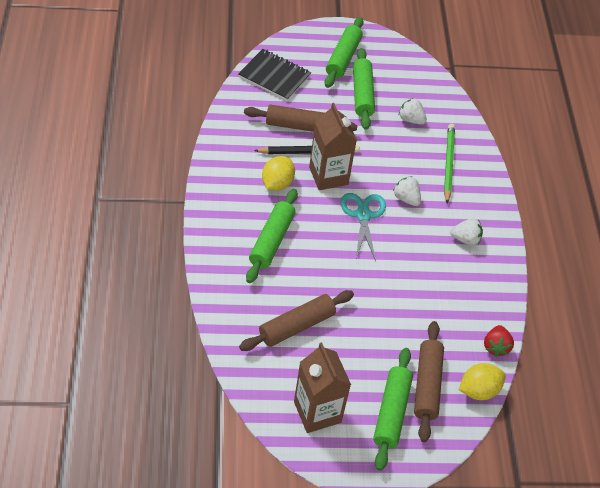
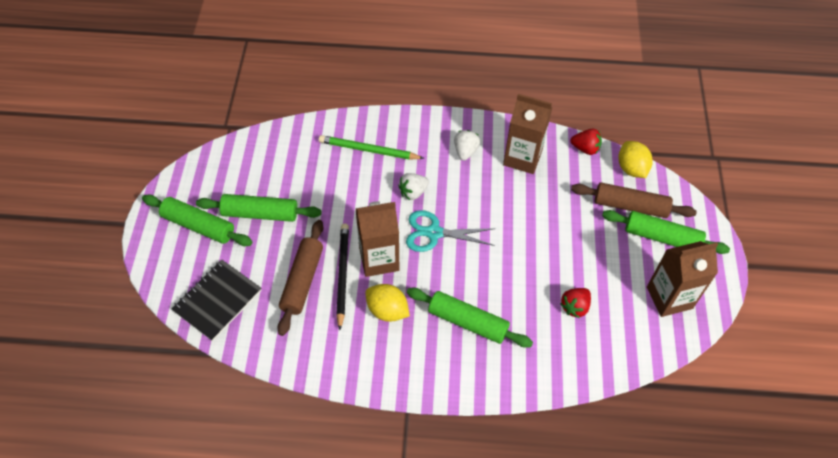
camera: 80 degrees left, 5 degrees up
brown rolling pin [239,290,354,351] -> red strawberry [560,288,591,318]
white strawberry [399,98,427,125] -> none
none -> brown carton [503,94,552,174]

